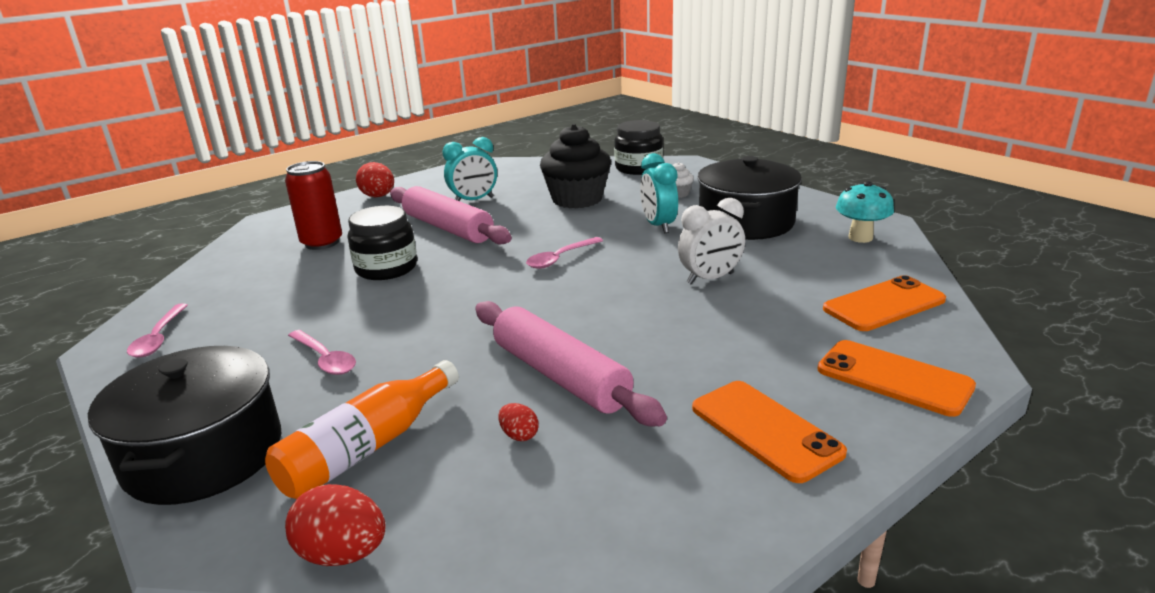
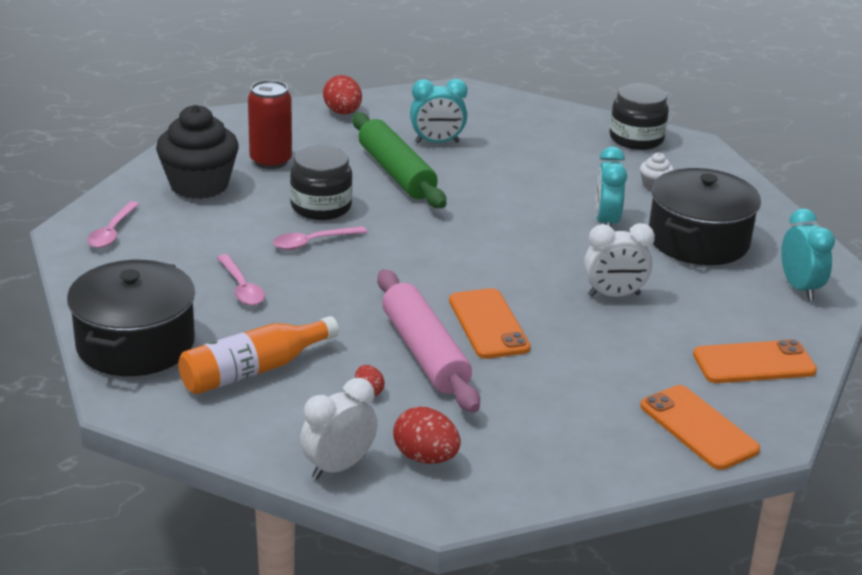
camera: 15 degrees right, 5 degrees up
red egg [285,484,386,566] -> red egg moved to [393,407,461,464]
pink rolling pin [390,186,512,245] -> green rolling pin [352,112,446,208]
pink spoon [526,237,603,269] -> pink spoon moved to [273,226,367,250]
black cupcake [540,124,611,208] -> black cupcake moved to [156,105,239,199]
orange phone [692,381,847,483] -> orange phone moved to [449,288,531,359]
turquoise mushroom [836,181,894,243] -> turquoise clock [781,208,835,300]
none -> white clock [300,378,378,479]

